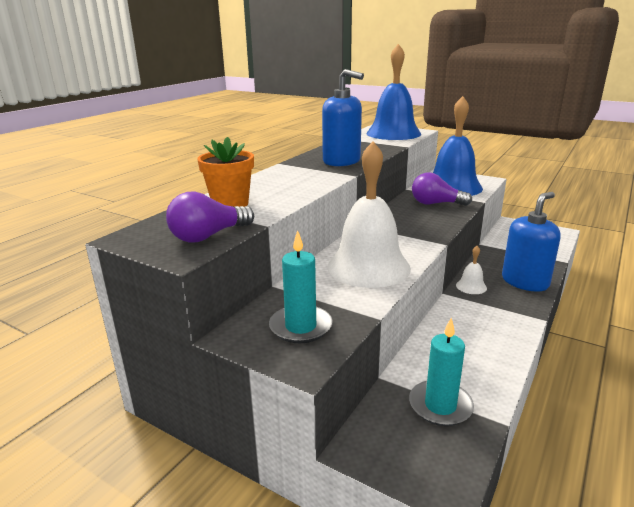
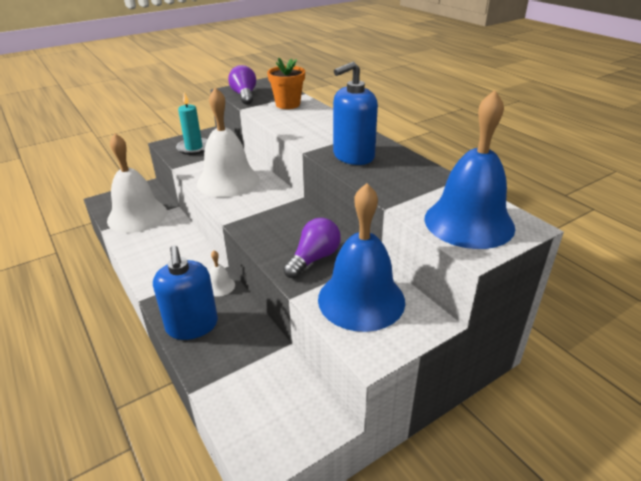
camera: 115 degrees right, 10 degrees up
turquoise candle [409,318,474,426] -> white bell [107,133,167,233]

